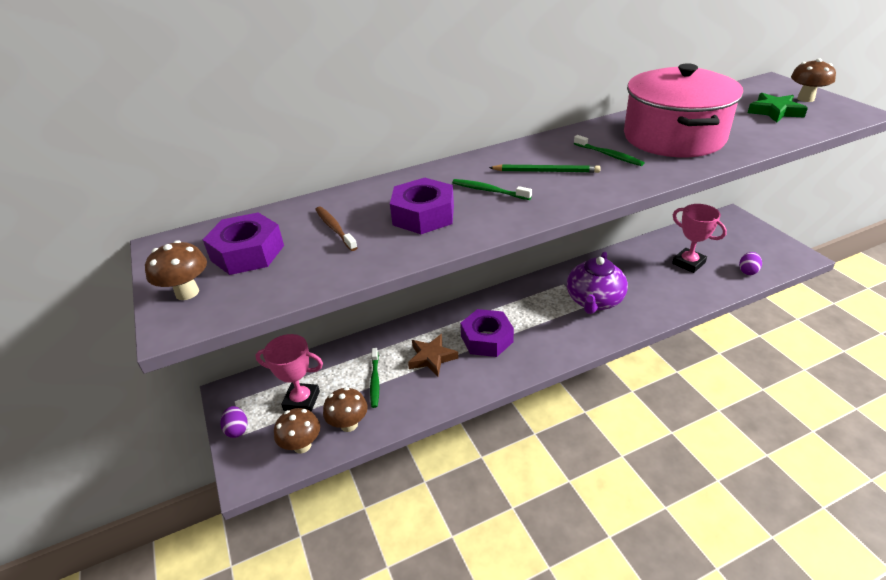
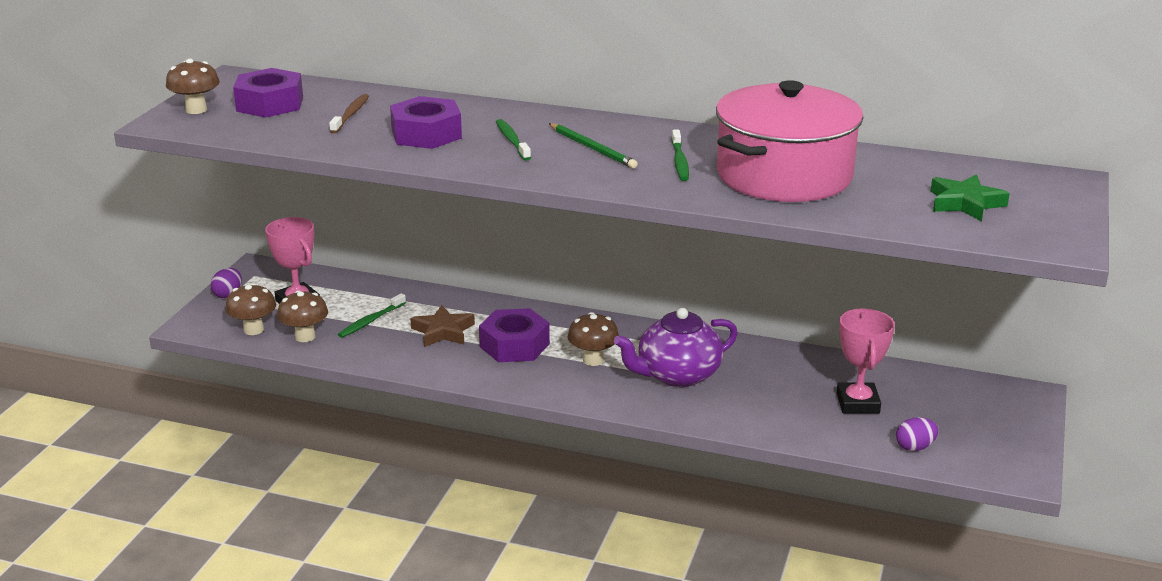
camera: 40 degrees right, 10 degrees down
brown mushroom [791,58,836,102] -> brown mushroom moved to [567,312,619,366]

